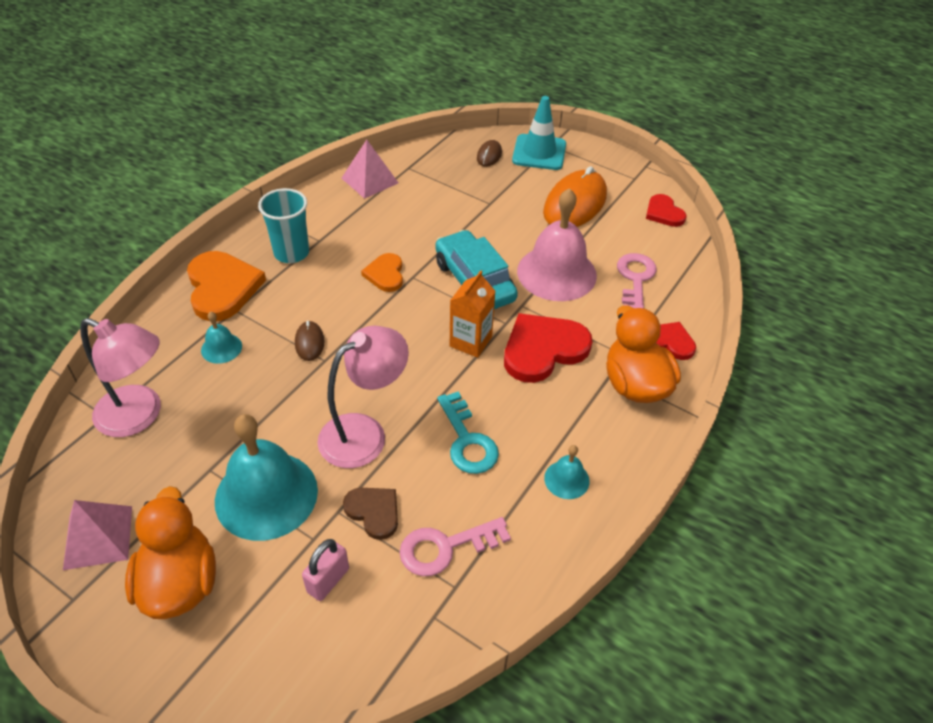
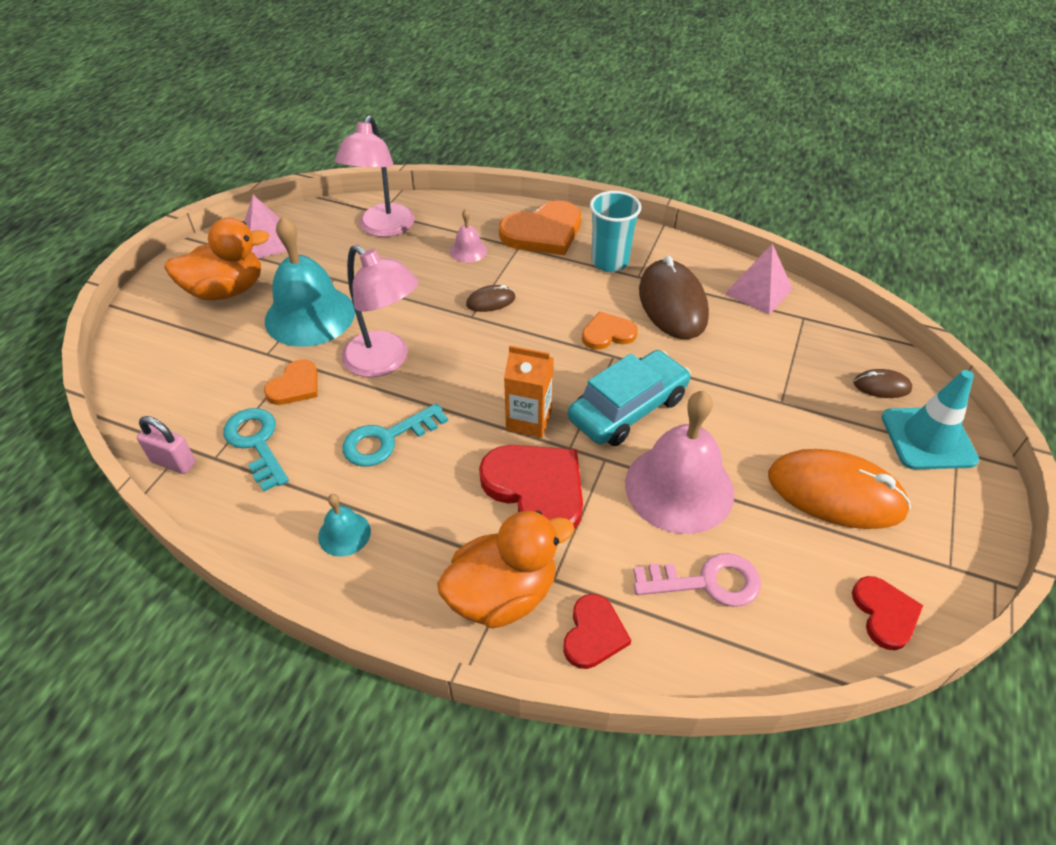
camera: 80 degrees right, 0 degrees up
turquoise bell [201,311,242,364] -> pink bell [450,209,487,263]
pink padlock [302,539,349,601] -> pink padlock moved to [137,416,196,474]
brown heart [343,488,398,540] -> orange heart [264,359,318,405]
pink key [400,517,511,576] -> turquoise key [223,408,289,492]
red heart [646,194,686,227] -> red heart turned 120 degrees clockwise [852,576,923,650]
none -> brown mouse [639,256,709,339]

